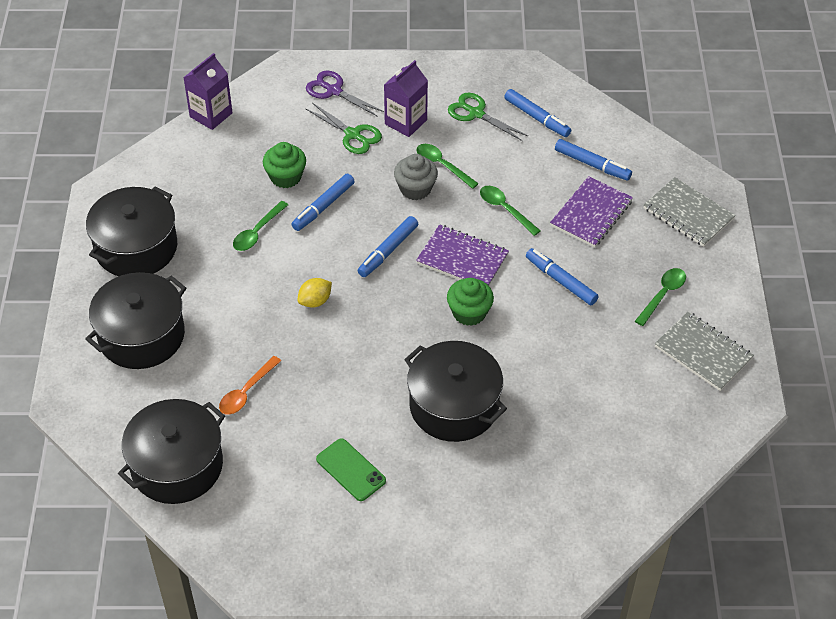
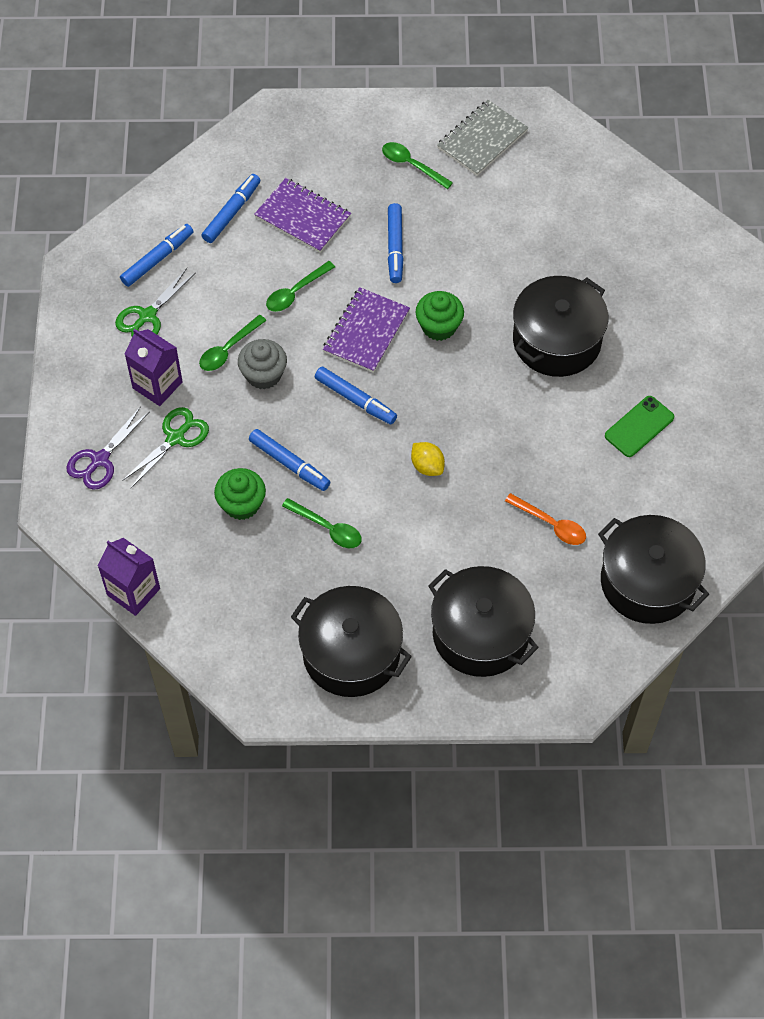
camera: 90 degrees left, 10 degrees up
blue marker [526,248,599,305] -> blue marker turned 45 degrees counterclockwise [388,203,404,283]
grey notebook [644,177,736,247] -> none

